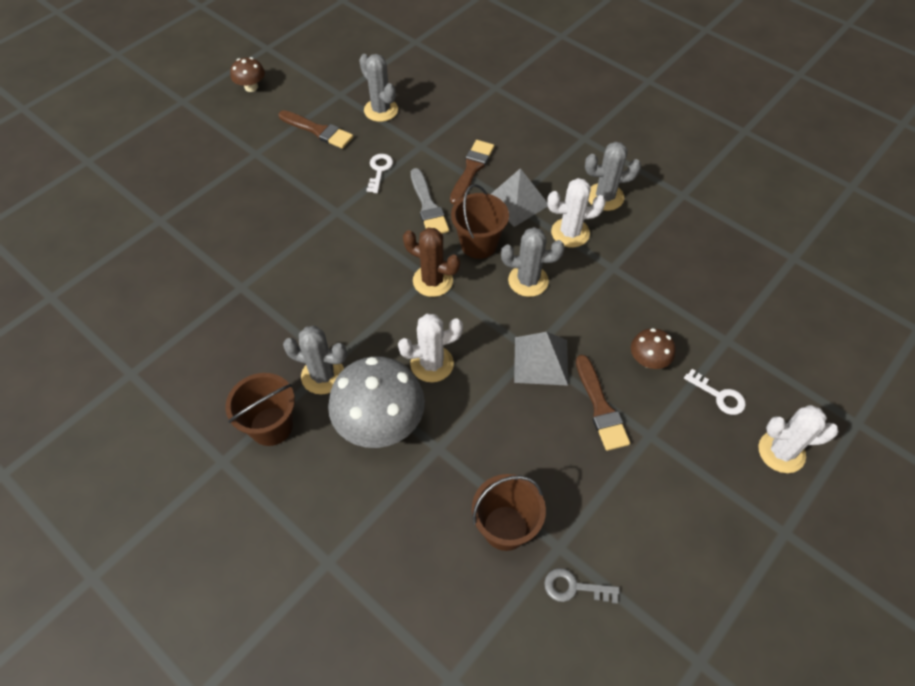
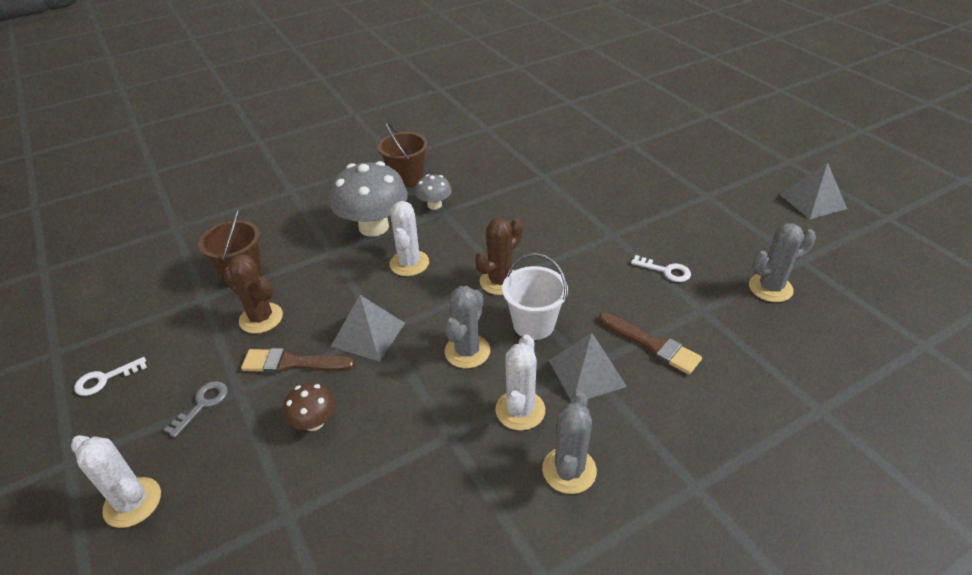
camera: 110 degrees right, 15 degrees down
brown mushroom [230,57,265,92] -> grey pyramid [780,162,847,219]
brown brush [279,110,353,149] -> none
grey cactus [283,326,347,394] -> grey mushroom [415,174,452,210]
grey brush [411,168,449,234] -> none
brown bucket [451,184,509,259] -> white bucket [502,253,568,340]
grey key [544,568,620,604] -> grey key moved to [164,381,227,437]
white key [684,369,746,415] -> white key moved to [74,357,147,396]
white cactus [758,405,839,473] -> white cactus turned 75 degrees counterclockwise [71,435,161,528]
none -> brown cactus [223,254,283,334]

